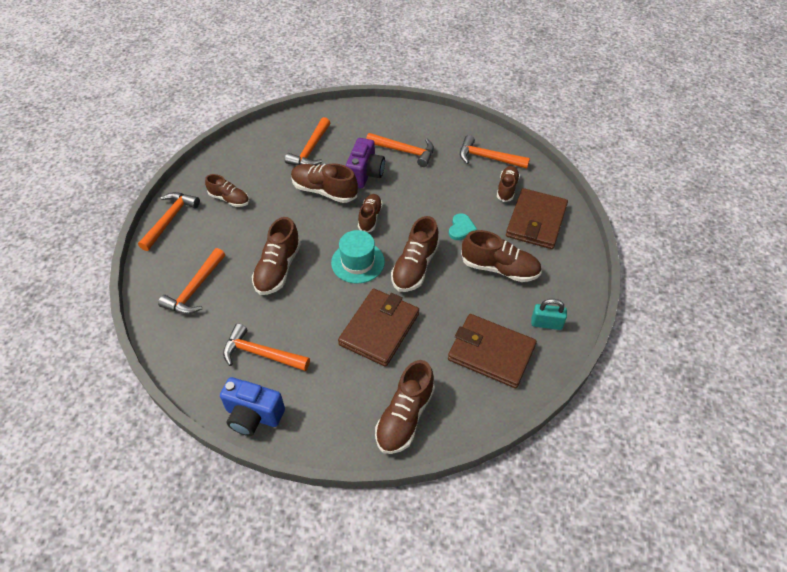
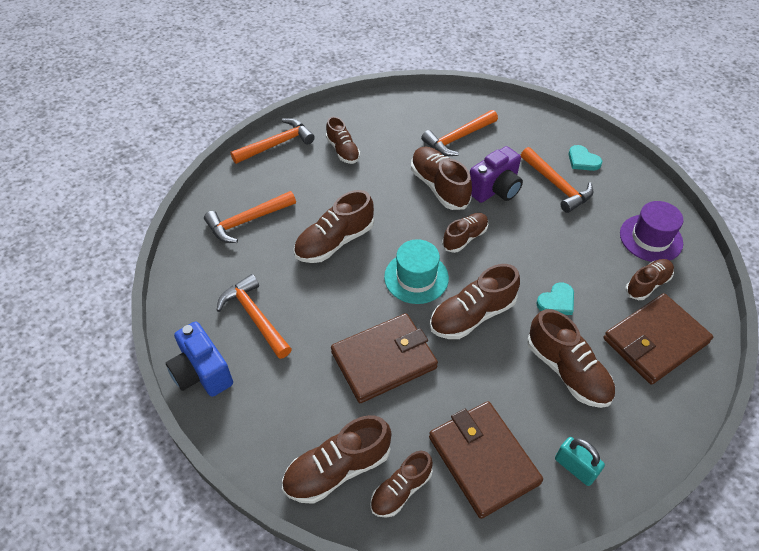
camera: 35 degrees right, 0 degrees up
orange hammer [460,135,530,169] -> purple hat [620,201,683,262]
none -> brown shoe [370,451,433,518]
none -> turquoise heart [568,145,602,171]

